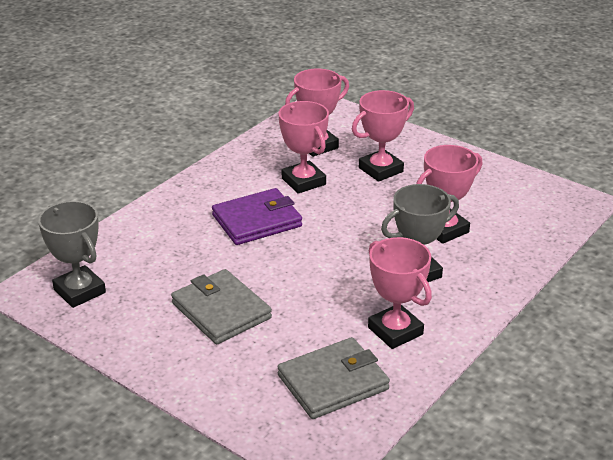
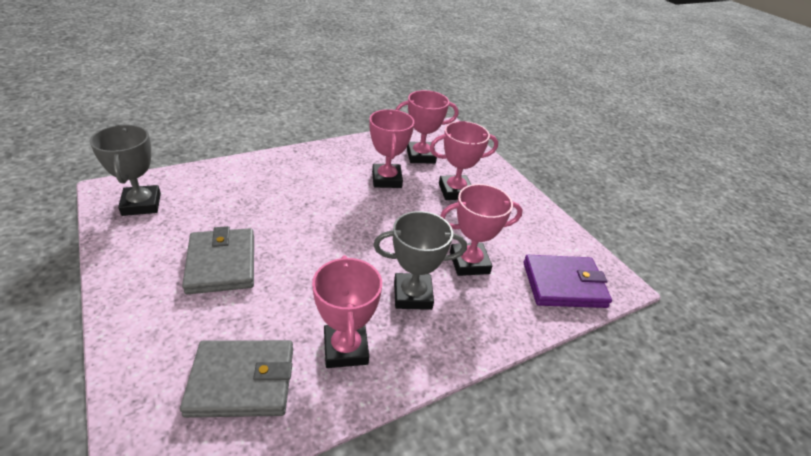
camera: 20 degrees right, 5 degrees up
purple wallet [212,188,302,245] -> purple wallet moved to [523,255,612,308]

